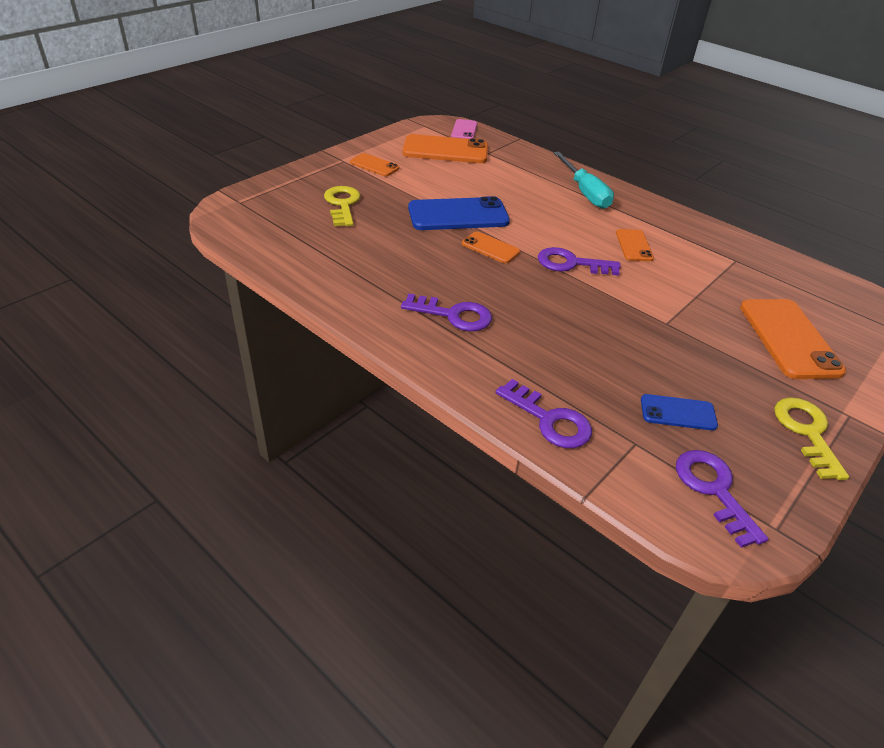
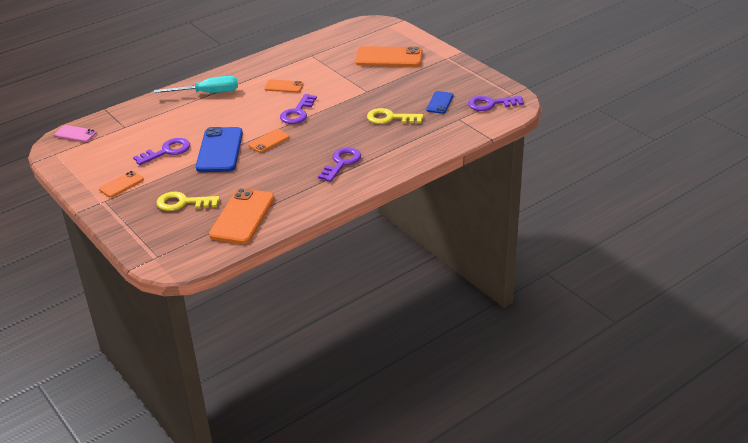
camera: 75 degrees left, 5 degrees down
orange phone [403,134,488,163] -> orange phone moved to [209,188,274,244]
purple key [496,379,592,448] -> purple key moved to [133,138,190,165]
yellow key [774,397,849,480] -> yellow key moved to [367,108,423,124]

